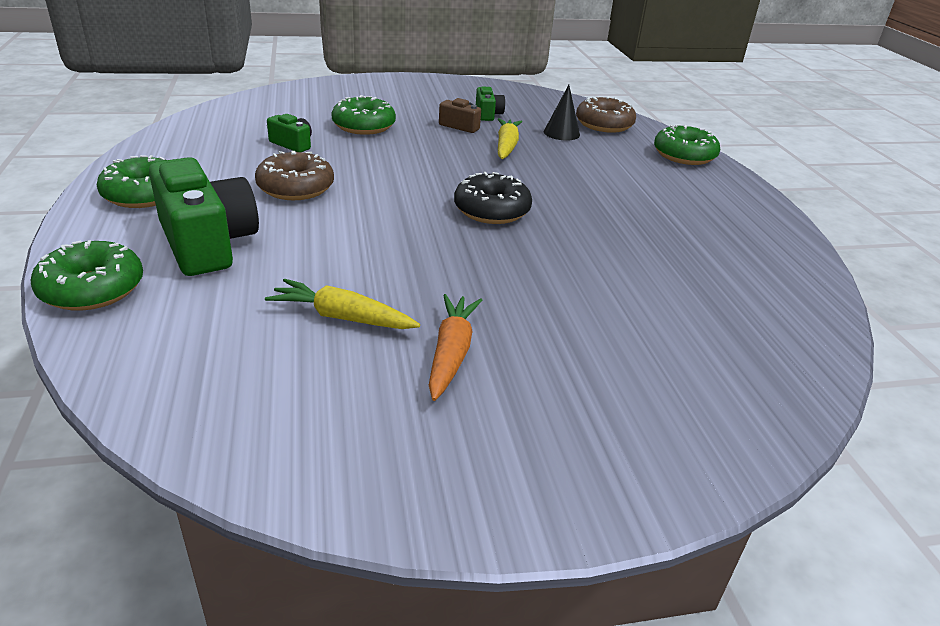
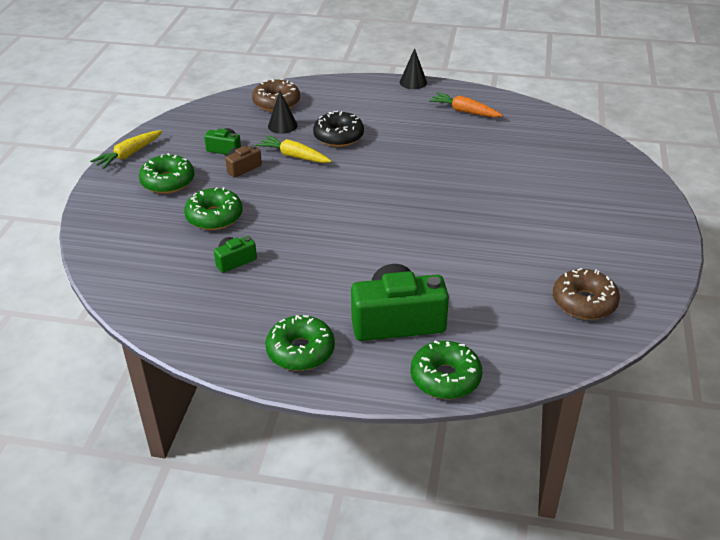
camera: 65 degrees left, 5 degrees up
brown donut [255,151,334,200] -> brown donut moved to [553,268,620,320]
yellow carrot [265,279,420,329] -> yellow carrot moved to [90,130,162,169]
orange carrot [429,294,482,401] -> orange carrot moved to [429,92,503,117]
black donut [454,172,532,224] -> black donut moved to [313,111,364,147]
green donut [654,124,720,165] -> green donut moved to [139,153,195,194]
none -> black cone [400,48,427,89]

